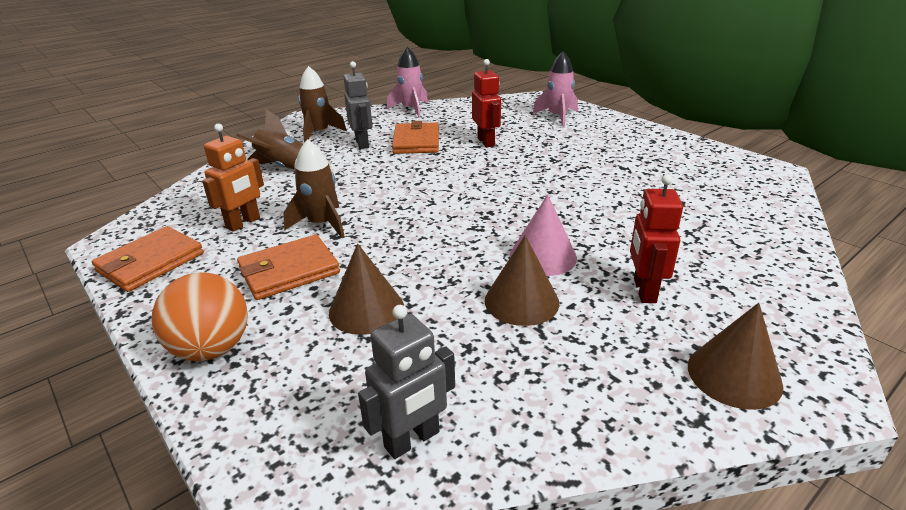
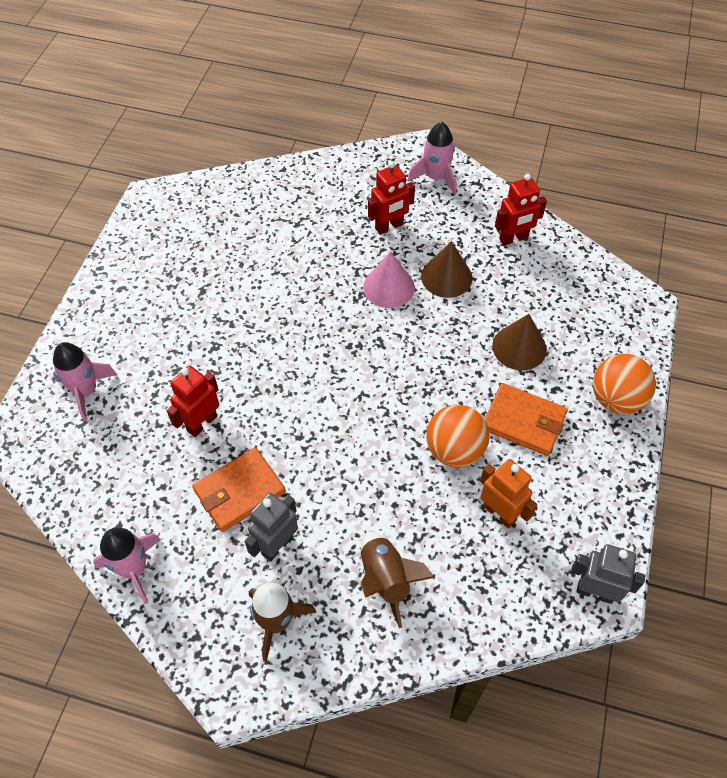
camera: 125 degrees left, 25 degrees up
orange wallet [92,226,204,292] -> none
orange robot [202,124,264,232] -> orange robot turned 45 degrees clockwise [480,459,537,528]
brown rocket [283,139,345,238] -> orange ball [426,404,489,467]
grey robot [358,305,455,459] -> grey robot moved to [571,544,645,604]
brown cone [688,303,783,410] -> pink rocket [407,122,456,195]
none -> red robot [495,174,547,246]

